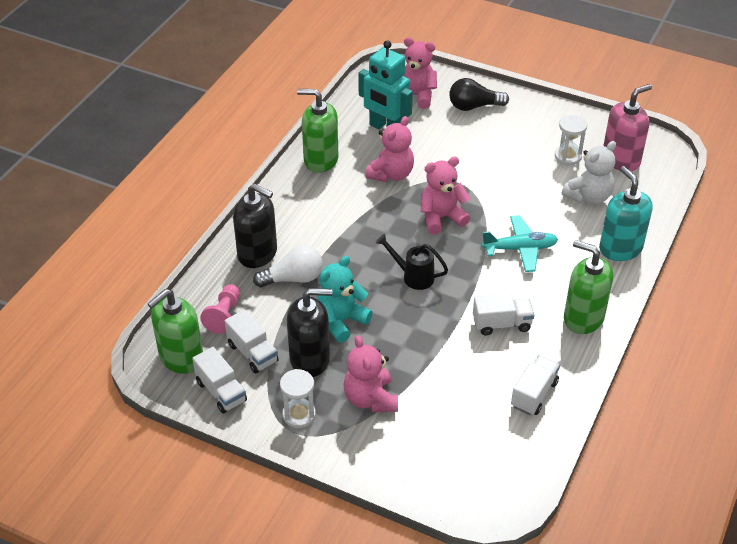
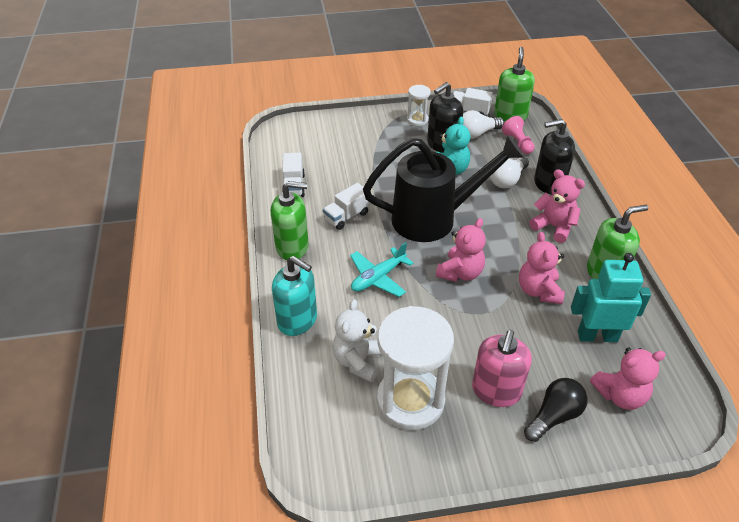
camera: 145 degrees right, 0 degrees up
white truck [225,310,279,374] -> white light bulb [463,110,504,139]
pink teddy bear [344,335,398,412] -> pink teddy bear moved to [529,169,585,243]
black watering can [376,234,448,290] -> black watering can [363,135,525,242], size x2.39
white hourglass [555,115,587,165] -> white hourglass [377,306,454,430], size x2.12
pink soap dispenser [603,84,652,171] -> pink soap dispenser moved to [472,330,532,407]

